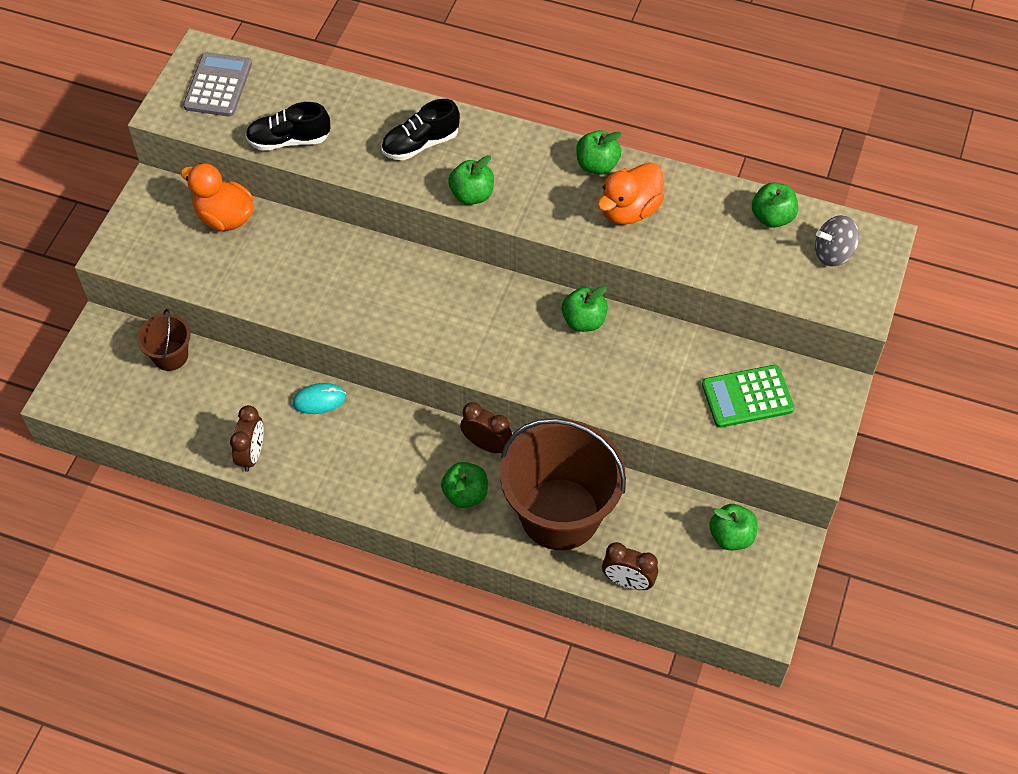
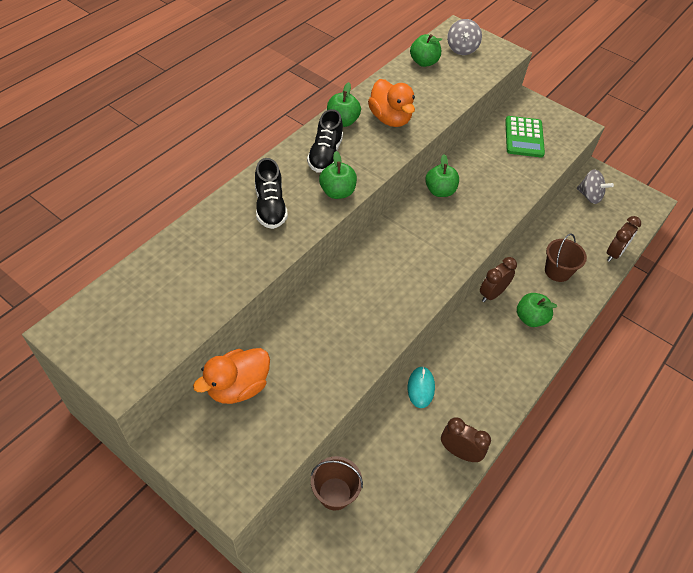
camera: 75 degrees left, 5 degrees down
grey calculator [183,52,252,117] -> none
black shoe [245,102,330,151] -> black shoe moved to [307,109,343,172]
brown bucket [500,418,626,550] -> brown bucket [545,234,587,282], size x0.46
green apple [709,504,757,550] -> grey spinning top [577,169,614,204]

